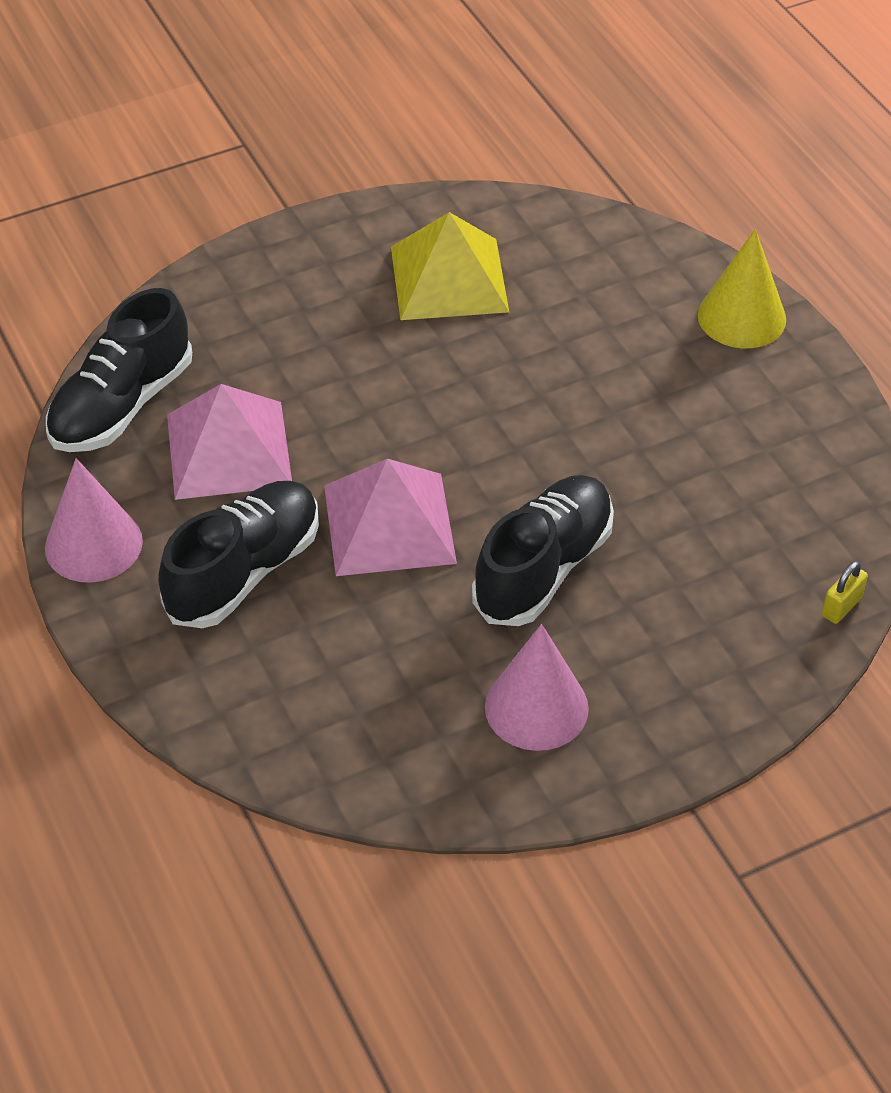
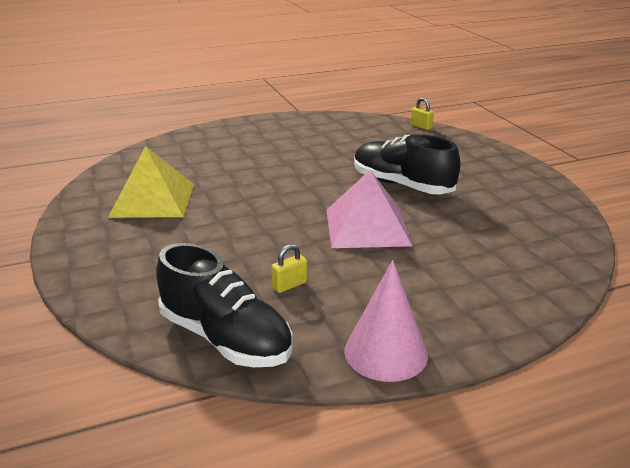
camera: 85 degrees left, 20 degrees down
black shoe [158,481,319,628] -> none
pink pyramid [167,384,292,500] -> yellow padlock [271,244,307,293]
pink cone [485,624,589,751] -> none
yellow cone [698,229,786,348] -> none

